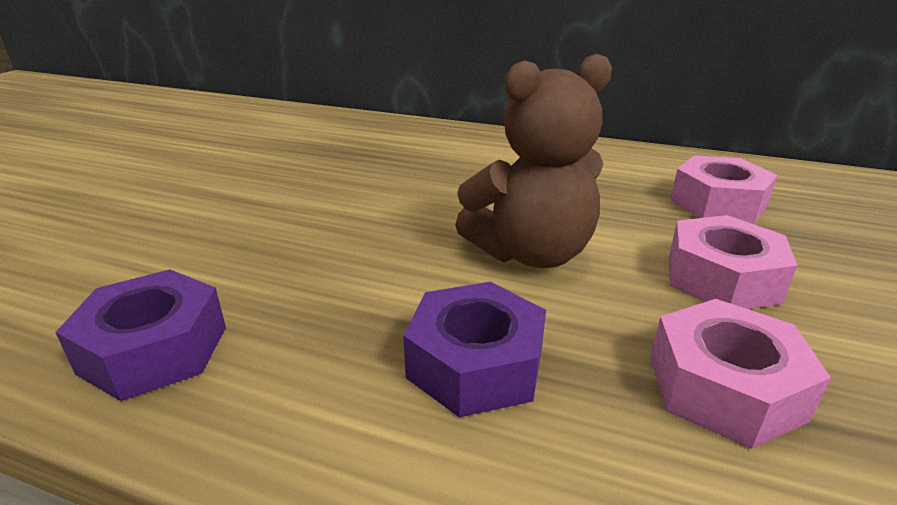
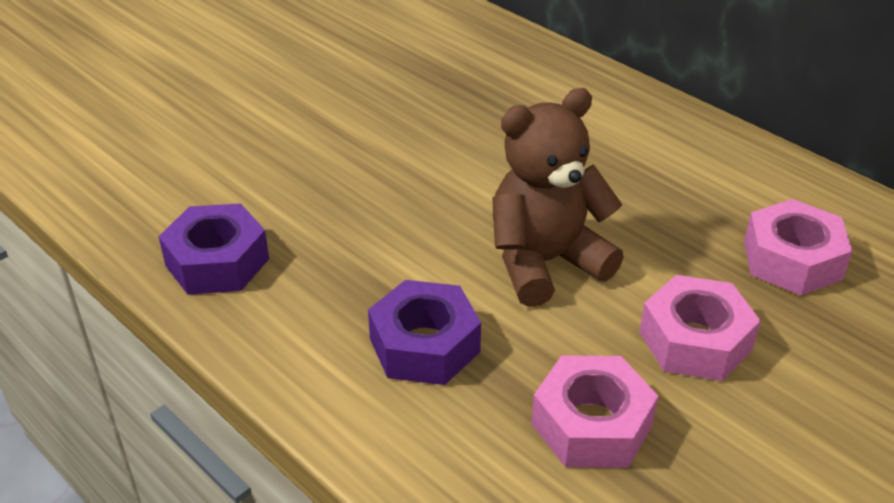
camera: 25 degrees right, 10 degrees up
brown teddy bear [455,54,612,268] -> brown teddy bear turned 150 degrees clockwise [492,88,624,307]

